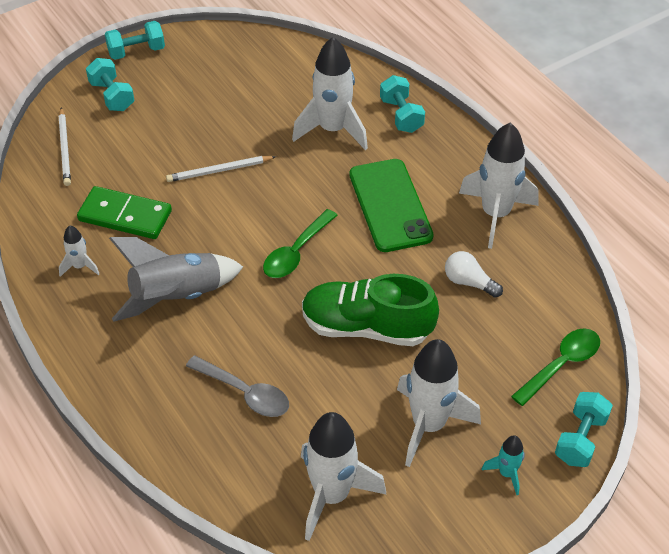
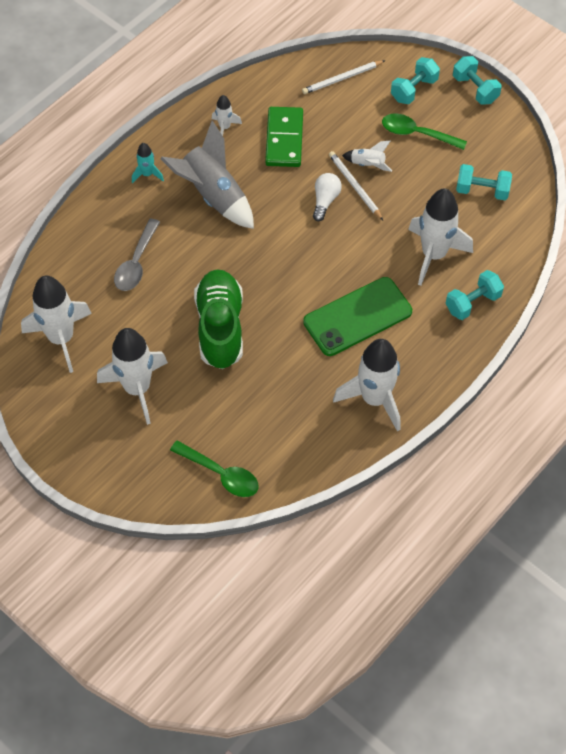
camera: 75 degrees right, 10 degrees up
green spoon [263,209,338,278] -> green spoon moved to [382,114,467,150]
white light bulb [445,251,503,298] -> white light bulb moved to [313,173,342,221]
turquoise rocket [481,435,524,495] -> turquoise rocket moved to [132,143,164,183]
turquoise dumbbell [555,392,613,467] -> turquoise dumbbell moved to [456,164,512,200]
none -> white rocket [342,141,392,172]

